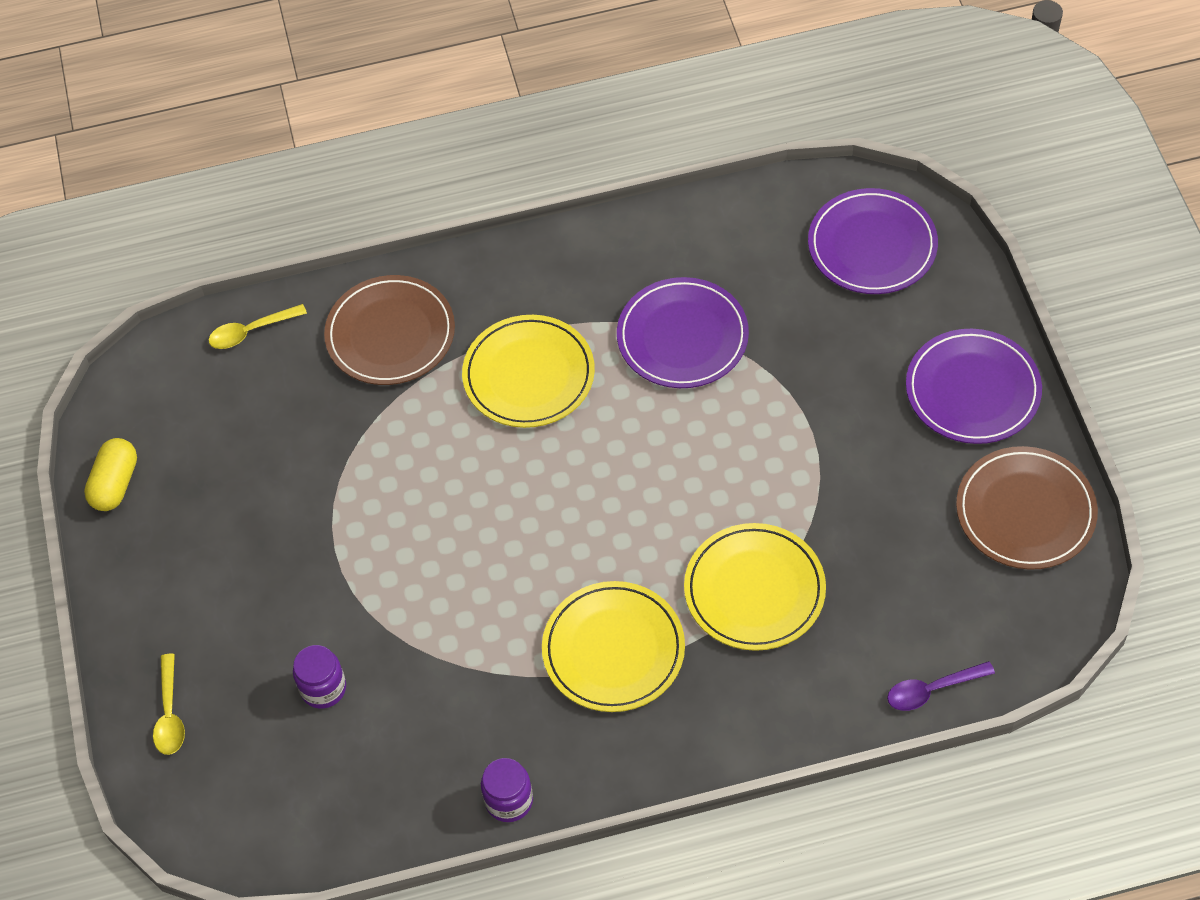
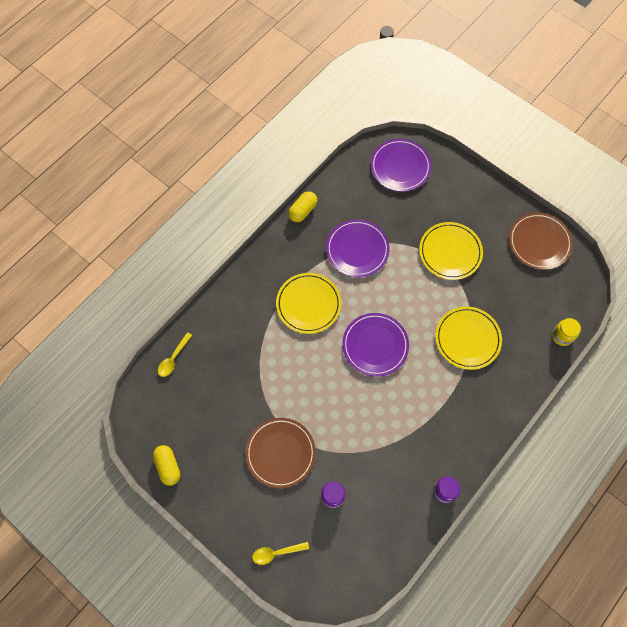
camera: 40 degrees left, 10 degrees up
yellow spoon [153,654,185,755] -> yellow spoon turned 120 degrees clockwise [252,542,309,565]
brown plate [324,275,455,385] -> brown plate moved to [245,418,316,488]
yellow plate [542,581,685,712] -> yellow plate moved to [419,222,483,280]
purple spoon [887,661,995,711] -> yellow jar [552,318,581,346]
purple plate [906,329,1042,444] -> purple plate moved to [342,313,409,377]
none -> yellow capsule [288,191,318,222]

